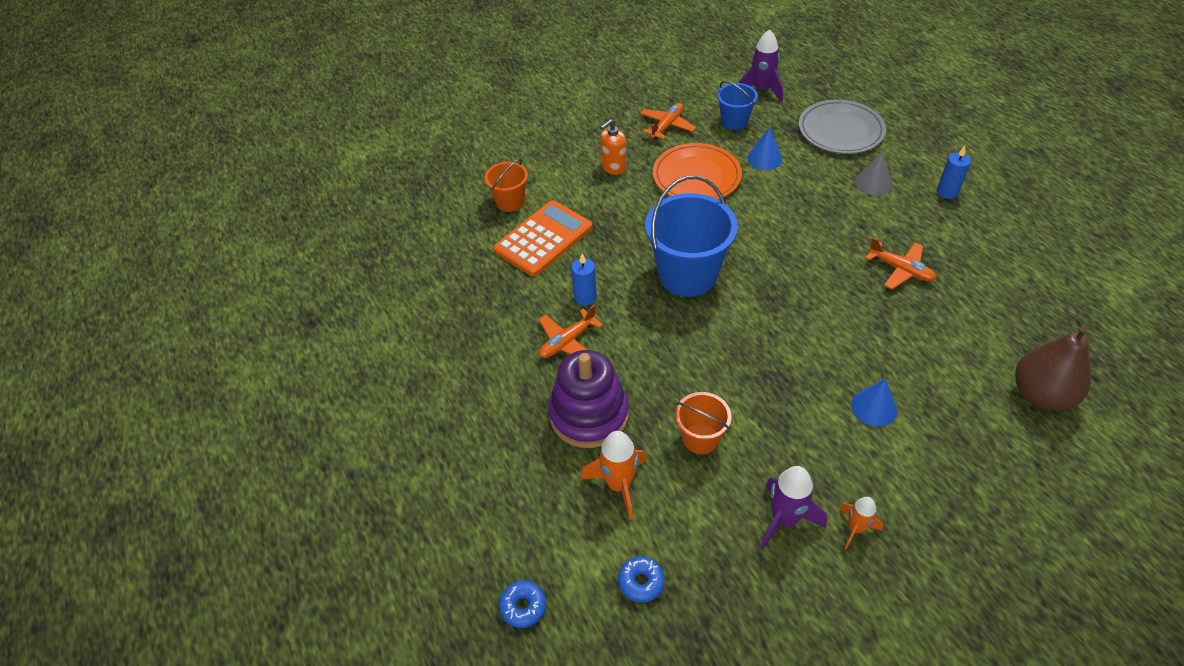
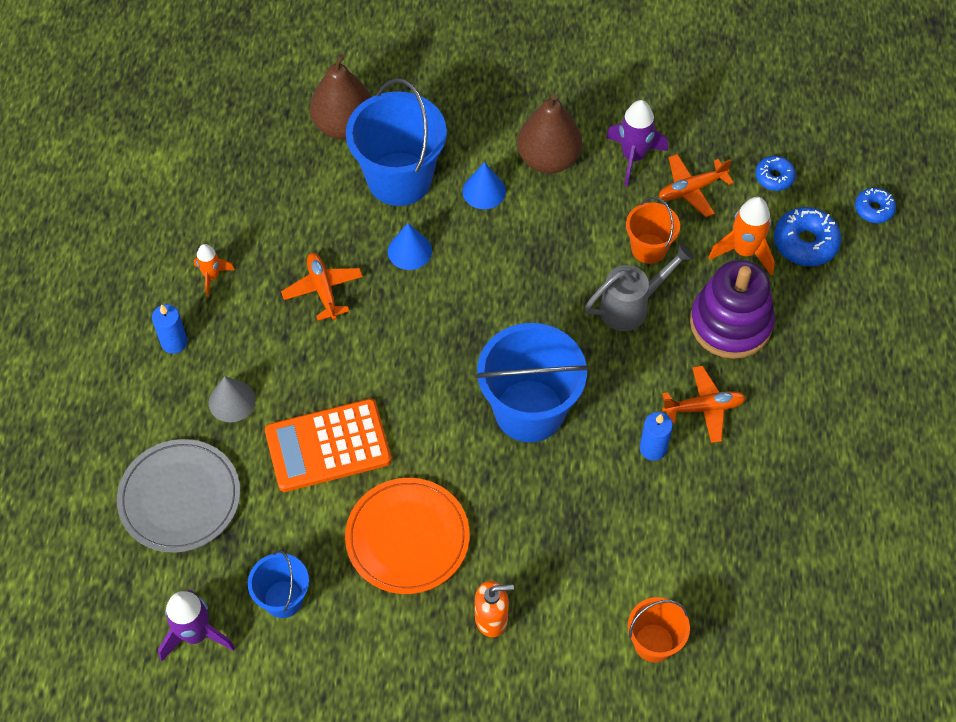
camera: 150 degrees left, 10 degrees up
orange calculator [494,200,592,277] -> orange calculator moved to [265,399,392,492]
orange plane [640,103,696,140] -> orange plane moved to [659,154,734,217]
blue cone [747,127,782,170] -> blue cone moved to [388,223,432,270]
orange rocket [840,497,883,549] -> orange rocket moved to [194,244,235,297]
none -> blue bucket [346,78,447,206]
none -> brown pear [517,94,582,174]
none -> grey watering can [585,243,694,331]
none -> blue donut [774,207,841,266]

